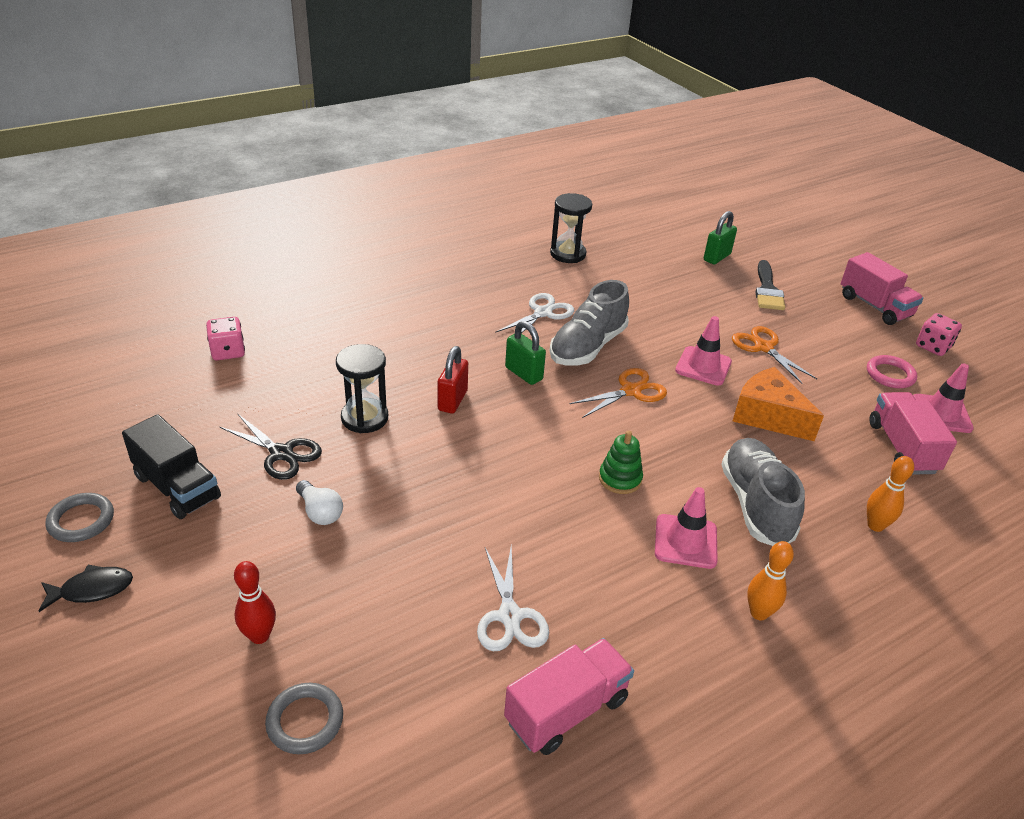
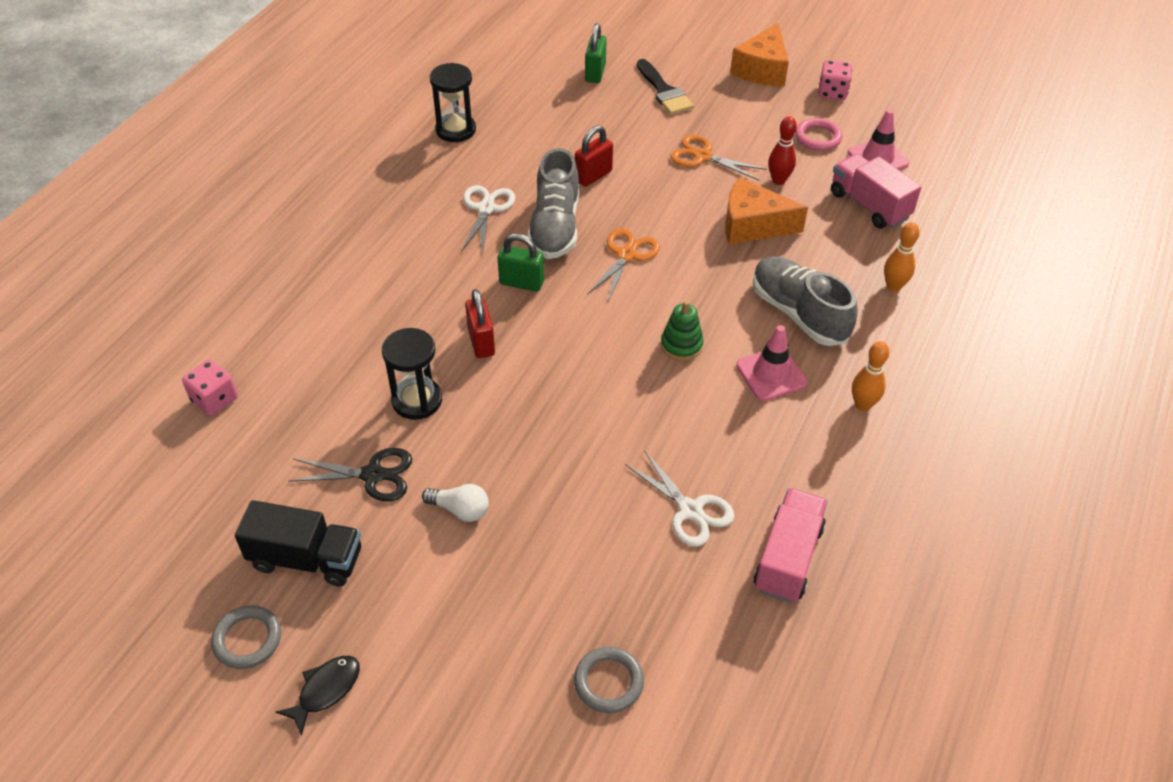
camera: 30 degrees left, 10 degrees up
red bowling pin [234,561,276,644] -> red bowling pin moved to [768,116,797,185]
pink traffic cone [675,316,732,385] -> none
pink truck [841,252,923,325] -> orange cheese [730,23,789,87]
none -> red padlock [575,126,613,187]

